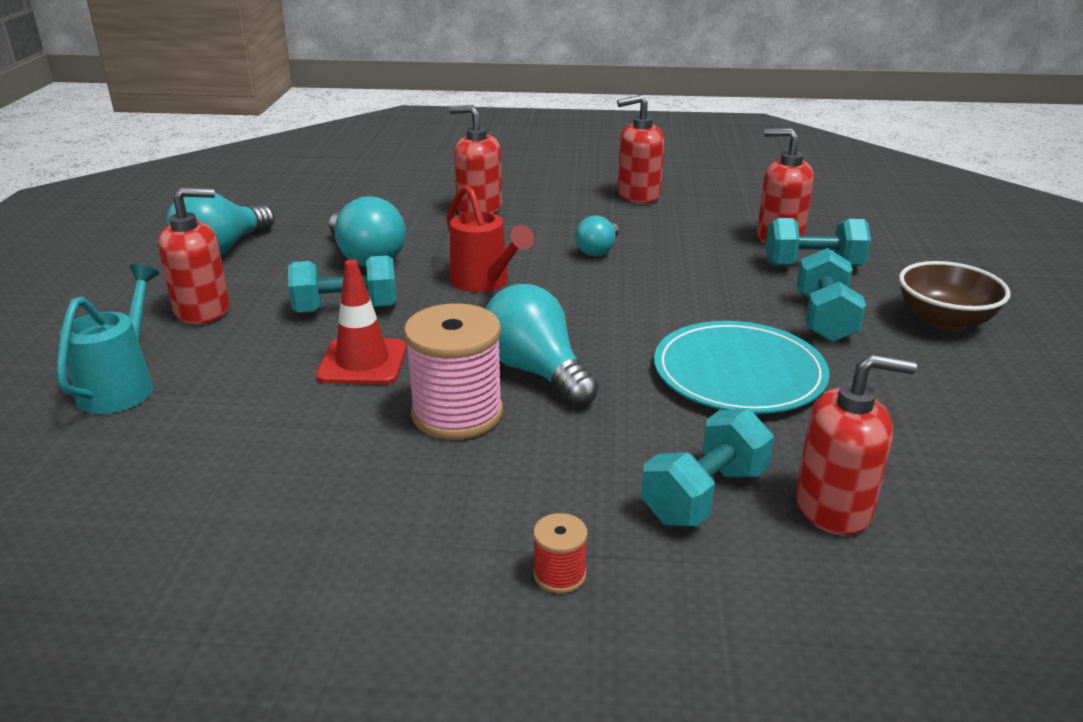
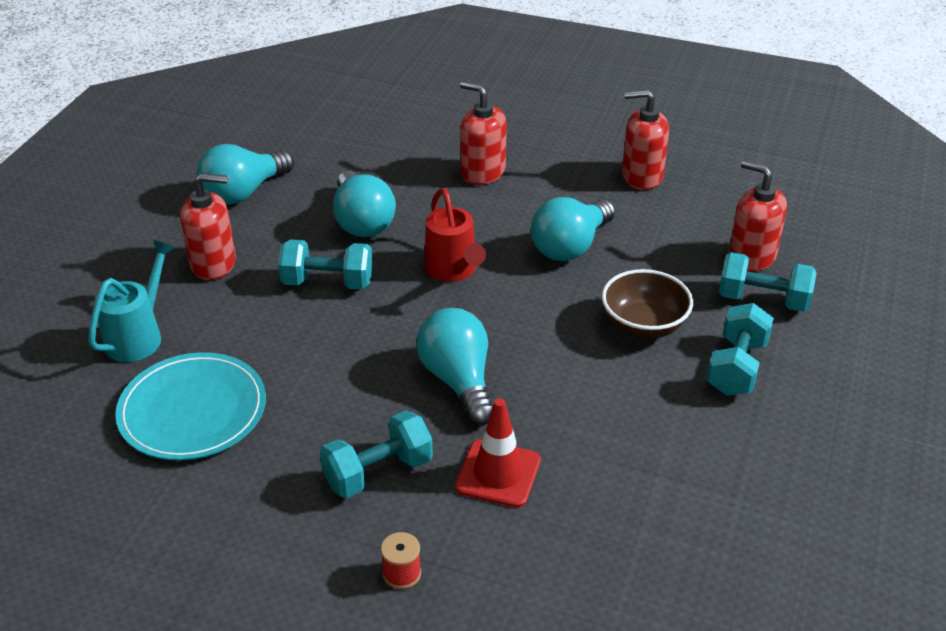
camera: 15 degrees right, 10 degrees up
red traffic cone [316,259,407,385] -> red traffic cone moved to [455,398,541,508]
pink spool [404,303,503,440] -> none
turquoise light bulb [575,215,619,256] -> turquoise light bulb [531,197,615,261], size x1.68
turquoise dumbbell [642,408,774,527] -> turquoise dumbbell moved to [320,410,433,498]
turquoise plate [654,321,829,414] -> turquoise plate moved to [115,352,266,460]
red soap dispenser [796,354,917,536] -> none
brown bowl [899,261,1011,331] -> brown bowl moved to [602,269,693,339]

